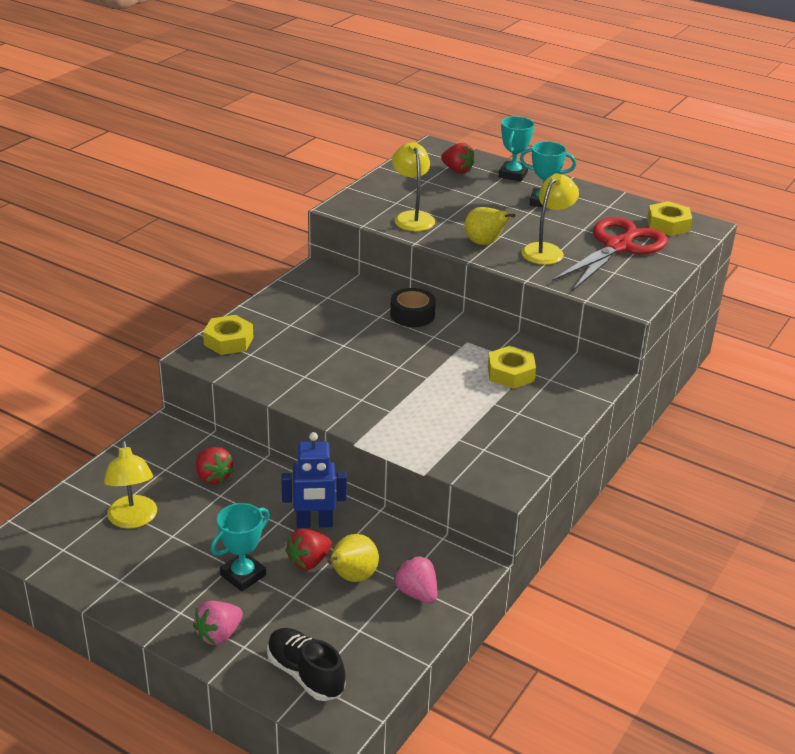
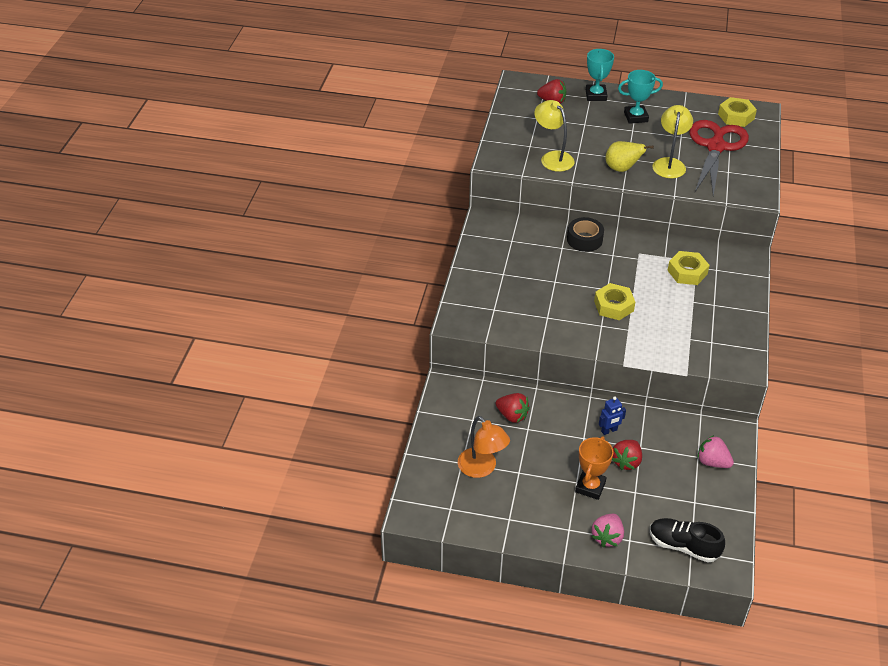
camera: 20 degrees left, 10 degrees up
yellow lamp [104,441,157,529] -> orange lamp [458,416,510,478]
yellow nut [203,315,253,355] -> yellow nut moved to [594,283,635,320]
turquoise trophy [211,503,270,591] -> orange trophy [575,436,614,500]
blue robot [281,432,347,528] -> blue robot [599,396,626,435], size x0.58
yellow pear [327,534,379,582] -> none

